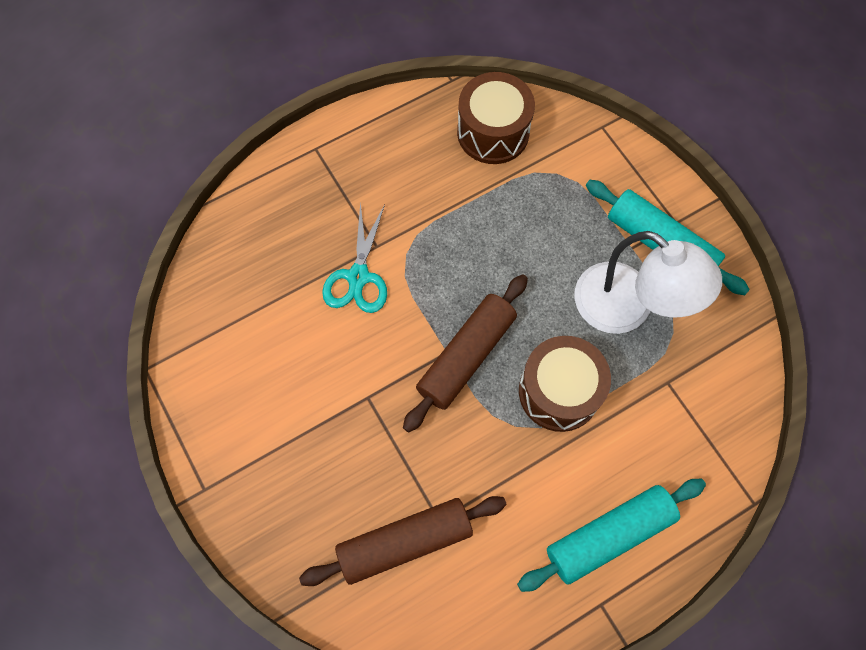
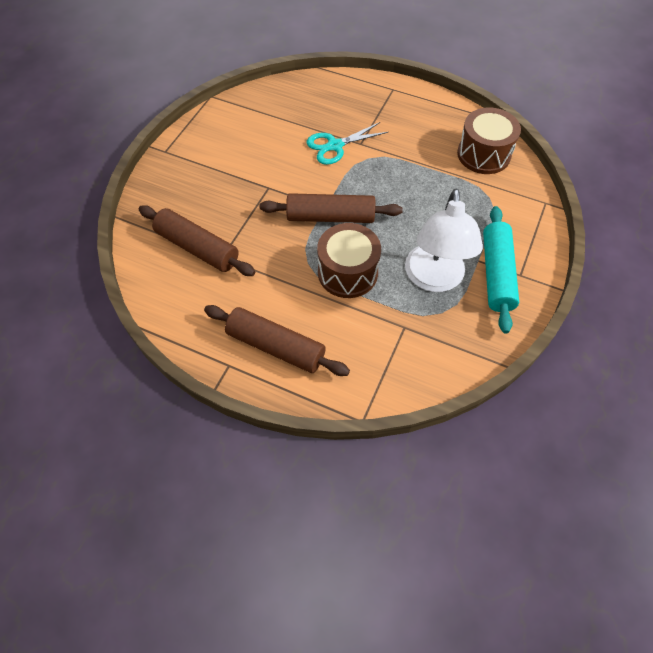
camera: 55 degrees right, 10 degrees down
turquoise rolling pin [517,479,706,592] -> brown rolling pin [204,305,350,376]

